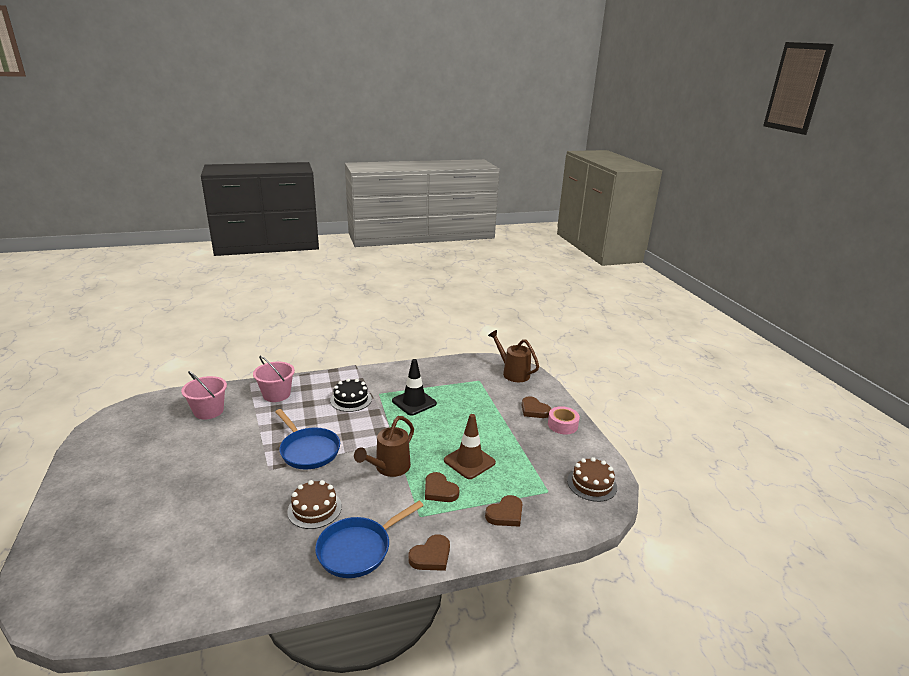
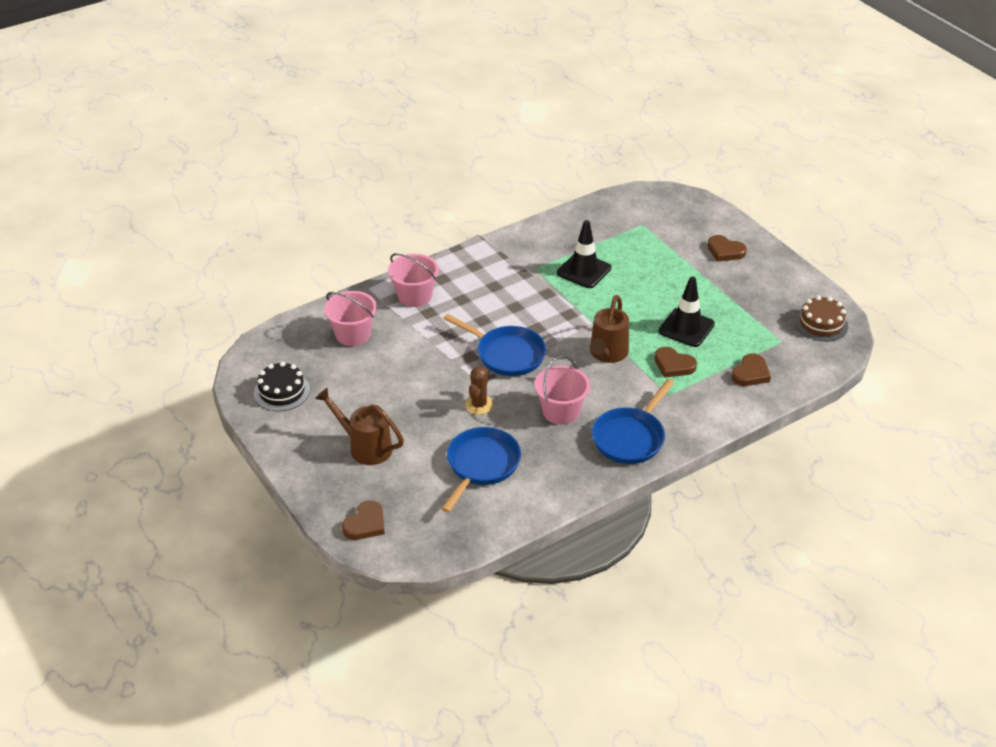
camera: 15 degrees left, 15 degrees up
brown cake [287,480,342,529] -> pink bucket [534,355,590,425]
black cake [330,378,372,412] -> black cake moved to [254,361,310,411]
brown heart [408,534,450,571] -> brown heart moved to [342,500,385,540]
brown traffic cone [444,414,496,479] -> black traffic cone [659,277,715,347]
brown watering can [488,330,539,382] -> brown watering can moved to [315,387,404,465]
pink tape [548,406,580,434] -> none
none -> blue pan [441,427,521,513]
none -> brown cactus [465,367,493,415]

